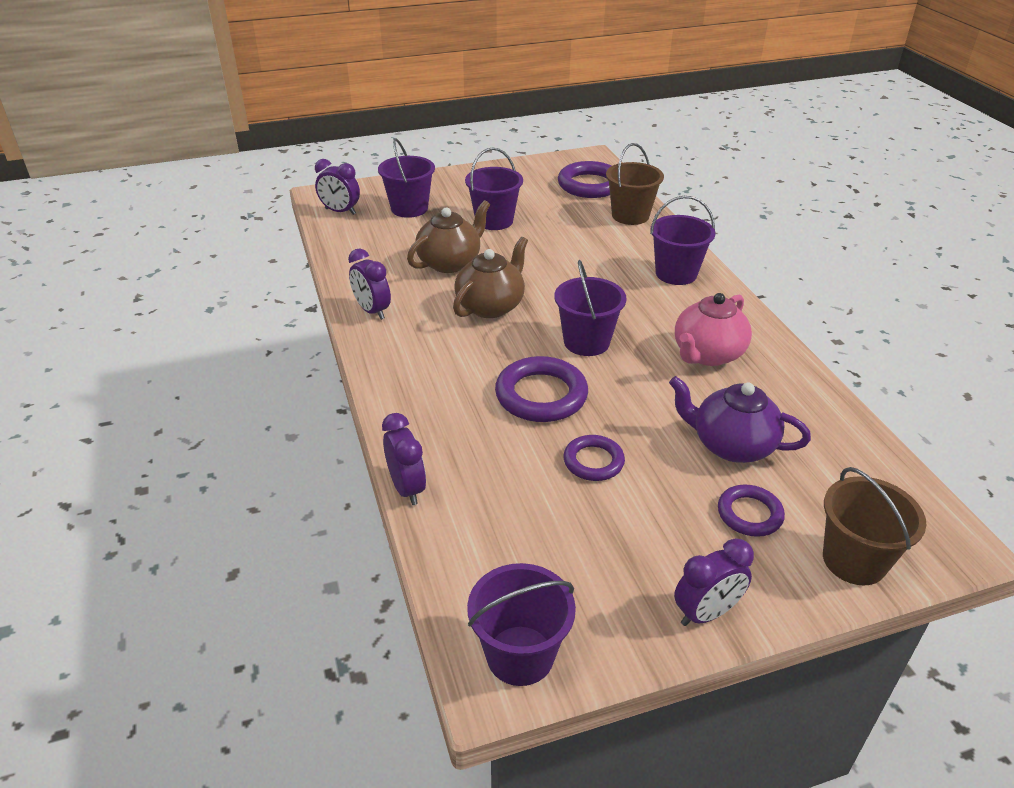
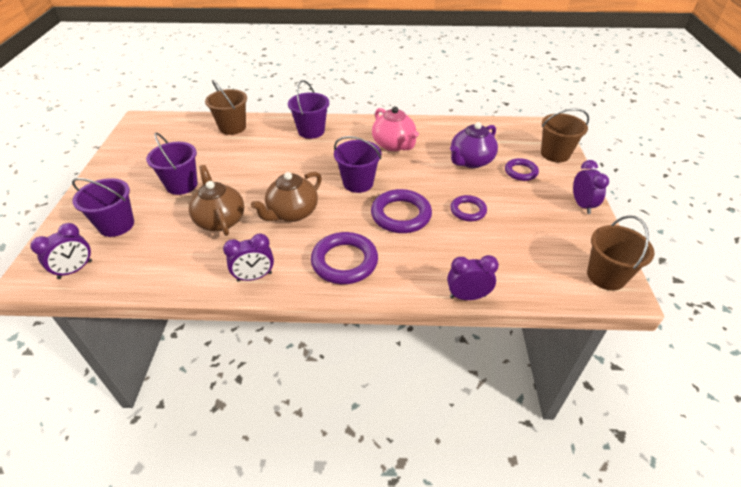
camera: 70 degrees left, 5 degrees up
brown teapot [453,237,528,318] -> brown teapot turned 105 degrees counterclockwise [251,172,322,222]
purple bucket [467,563,576,686] -> brown bucket [587,215,655,291]
purple ring [558,161,612,198] -> purple ring moved to [311,232,378,284]

